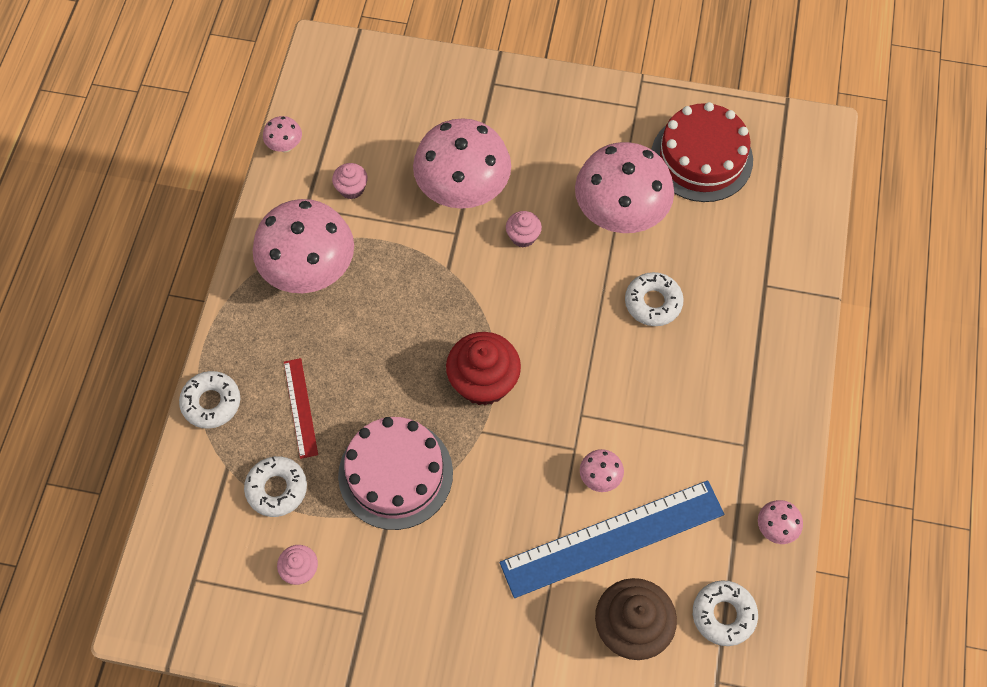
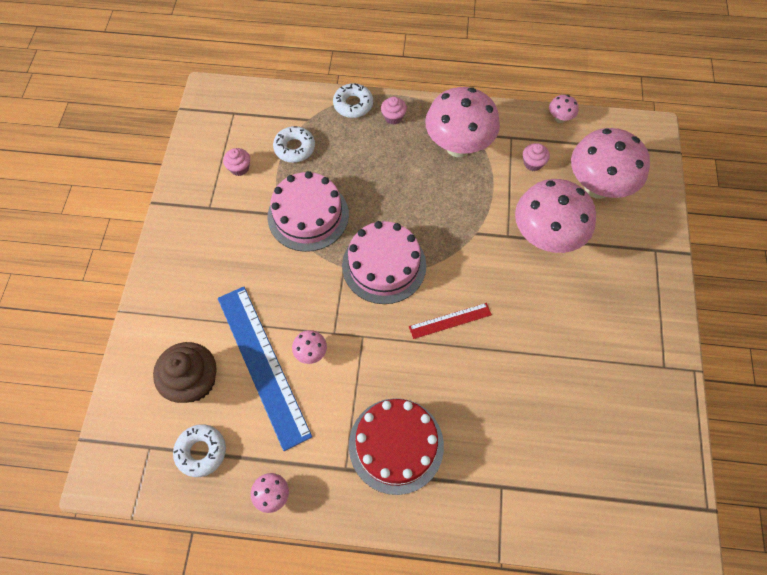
camera: 85 degrees right, 0 degrees up
red ruler [284,358,318,459] -> red ruler moved to [409,303,492,339]
red cupcake [446,332,521,406] -> pink cake [342,221,426,304]
pink cupcake [506,211,542,248] -> pink cupcake moved to [381,97,407,125]
pink mushroom [575,142,674,233] -> pink mushroom moved to [571,128,650,199]
white donut [625,272,684,326] -> none
red cake [651,102,753,202] -> red cake moved to [349,398,444,495]

